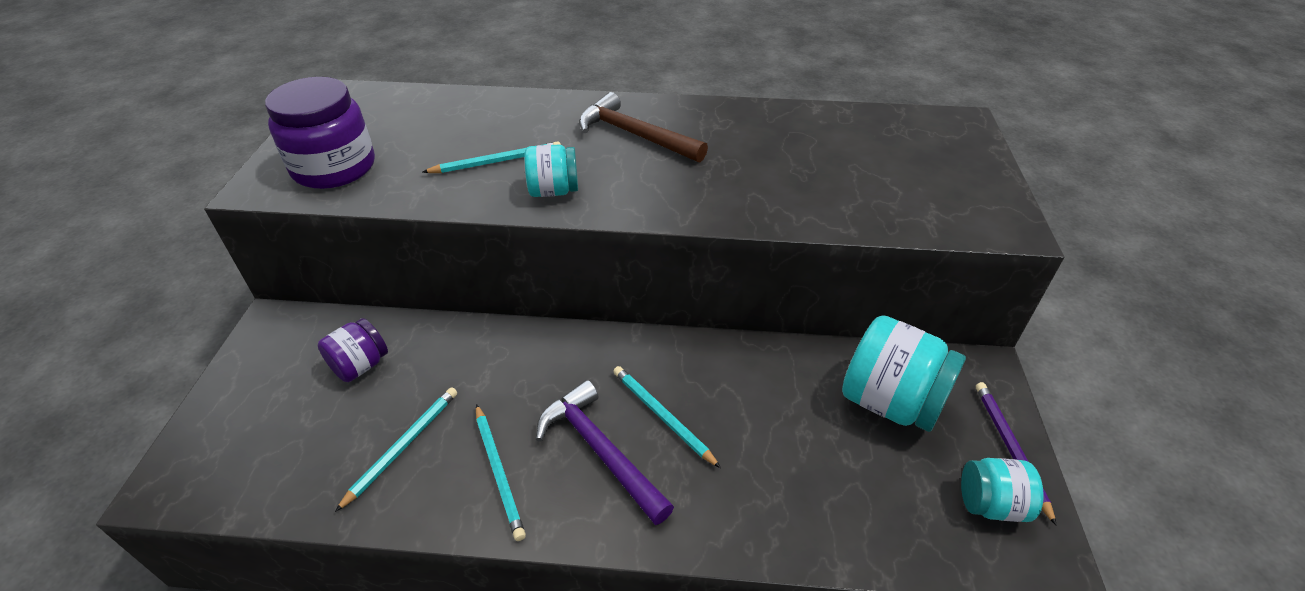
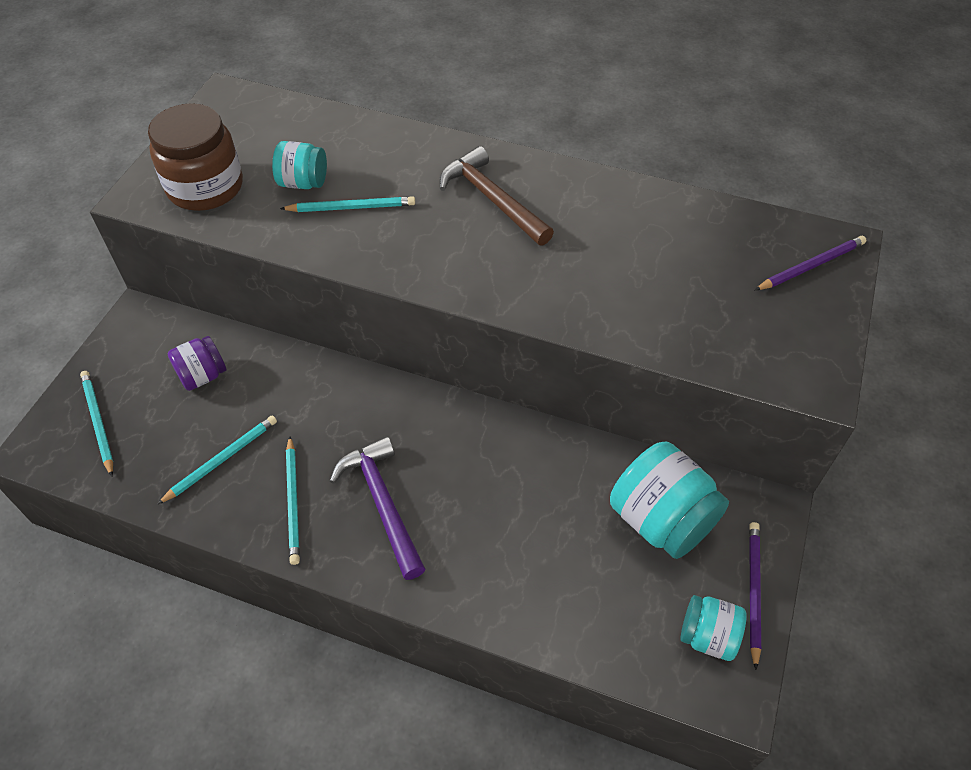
camera: 15 degrees right, 10 degrees up
purple jar [265,77,375,189] -> brown jar [148,103,243,211]
turquoise jar [524,145,578,197] -> turquoise jar moved to [272,141,327,189]
turquoise pencil [613,366,721,468] -> turquoise pencil moved to [80,371,113,476]
none -> purple pencil [755,236,866,290]

